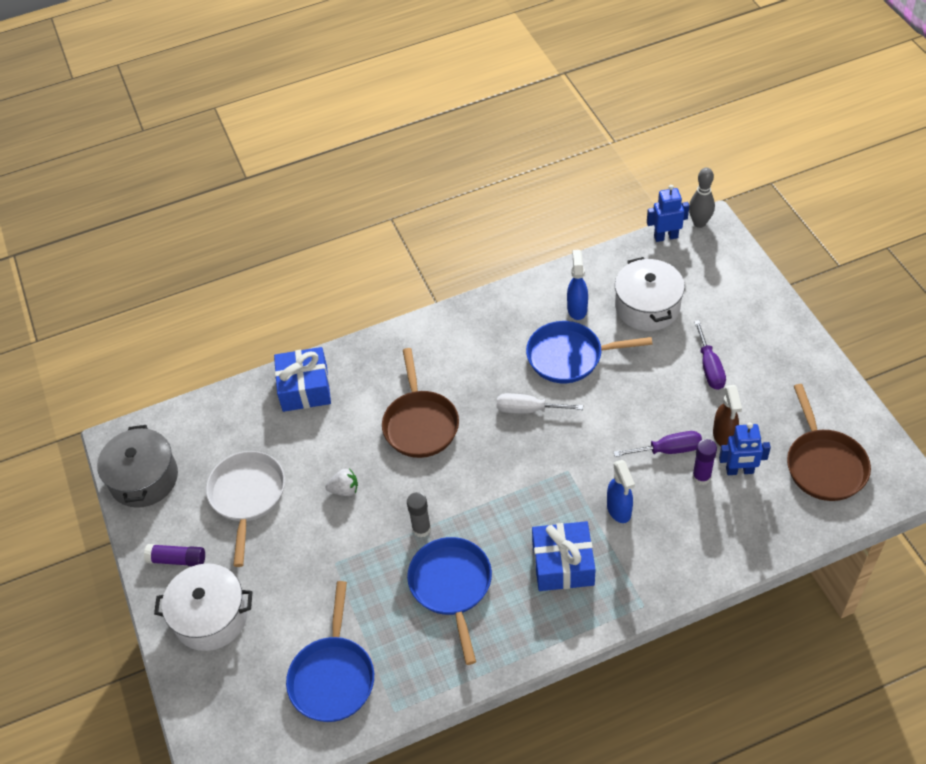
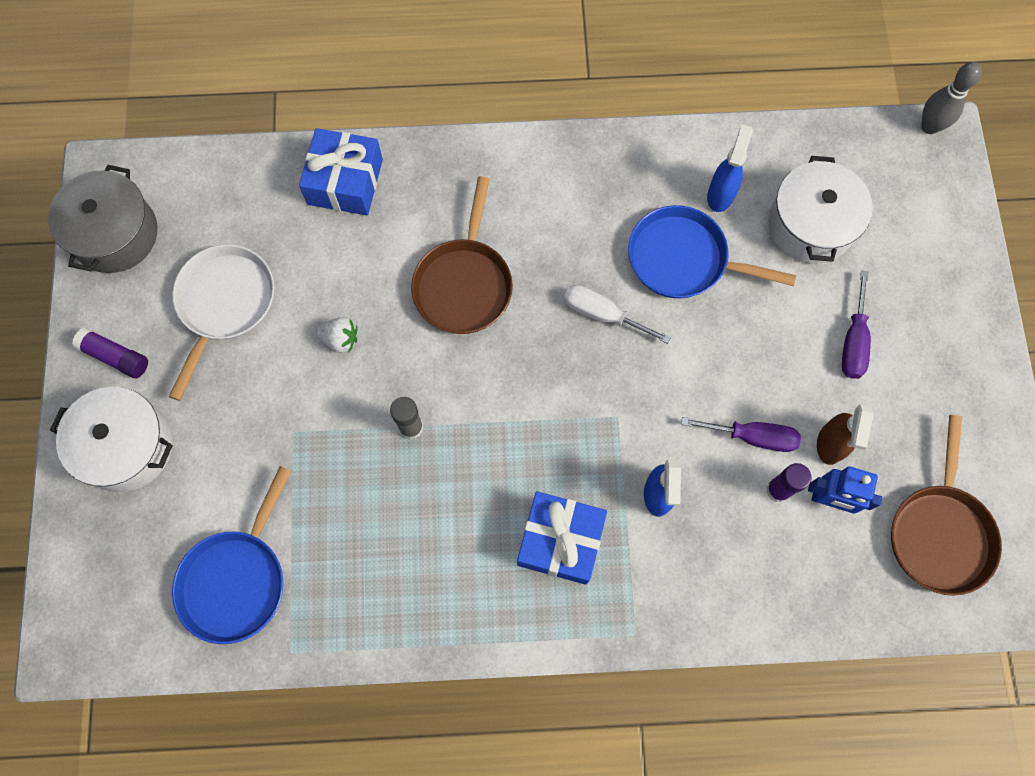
camera: 15 degrees right, 20 degrees up
blue pan [407,537,492,665] -> none
blue robot [647,185,689,242] -> none

